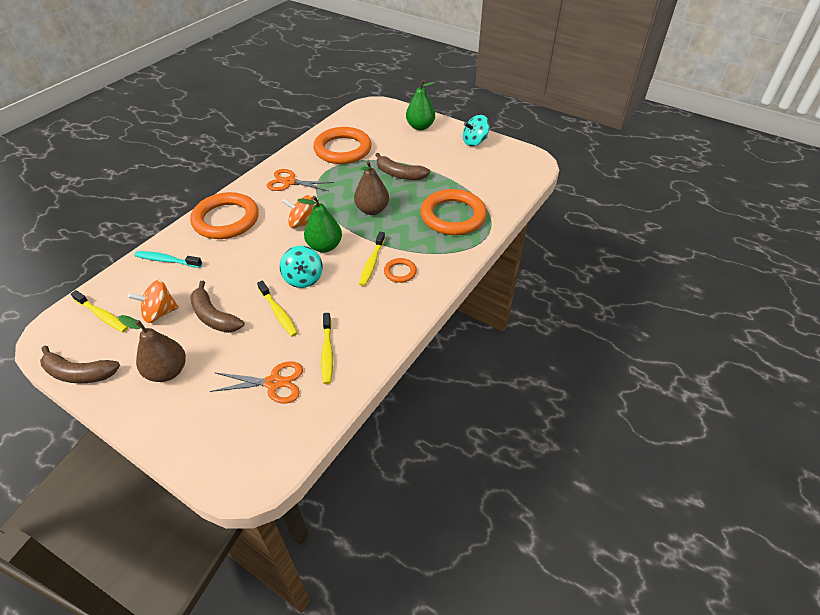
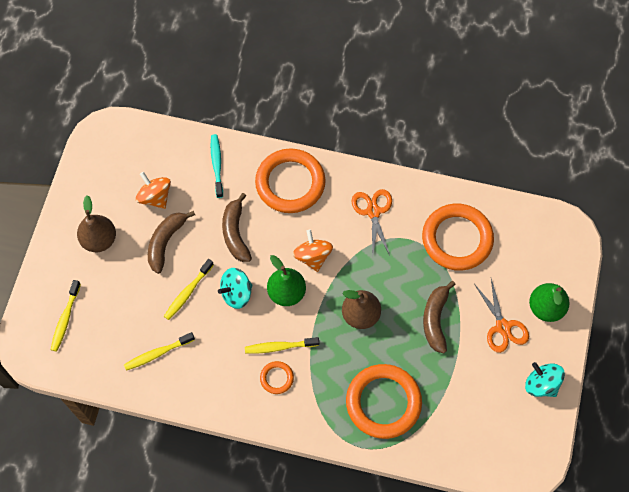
camera: 70 degrees right, 20 degrees up
brown banana [40,346,120,383] -> brown banana moved to [222,193,252,262]
yellow toothbrush [71,290,128,332] -> yellow toothbrush moved to [51,280,81,352]
orange scissors [210,361,303,403] -> orange scissors moved to [474,279,529,353]

